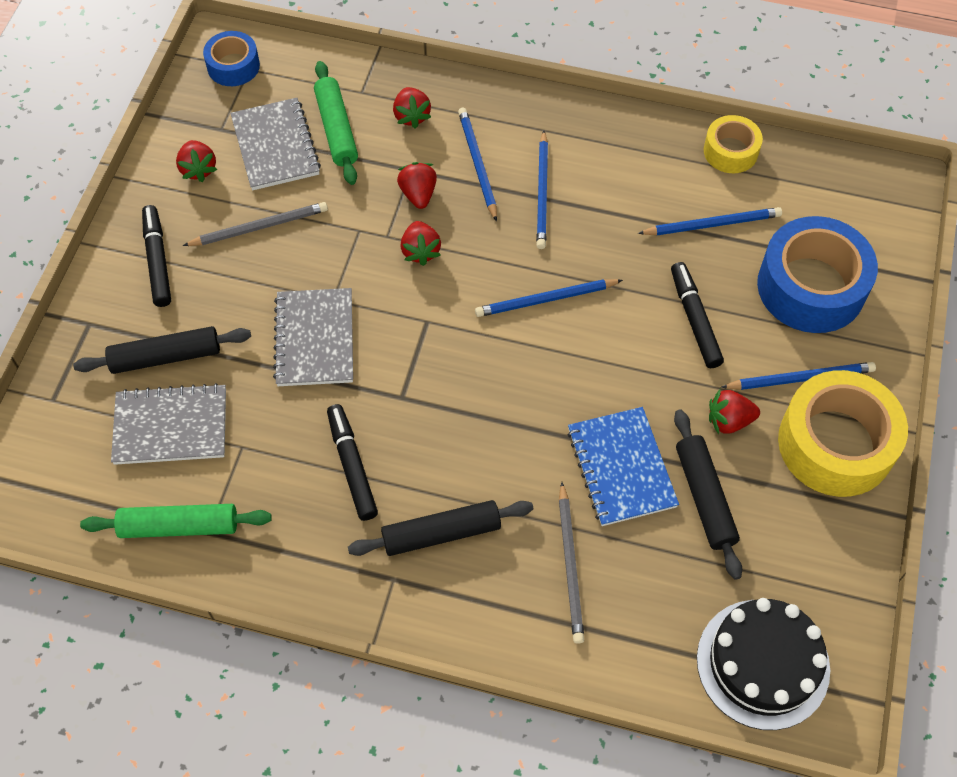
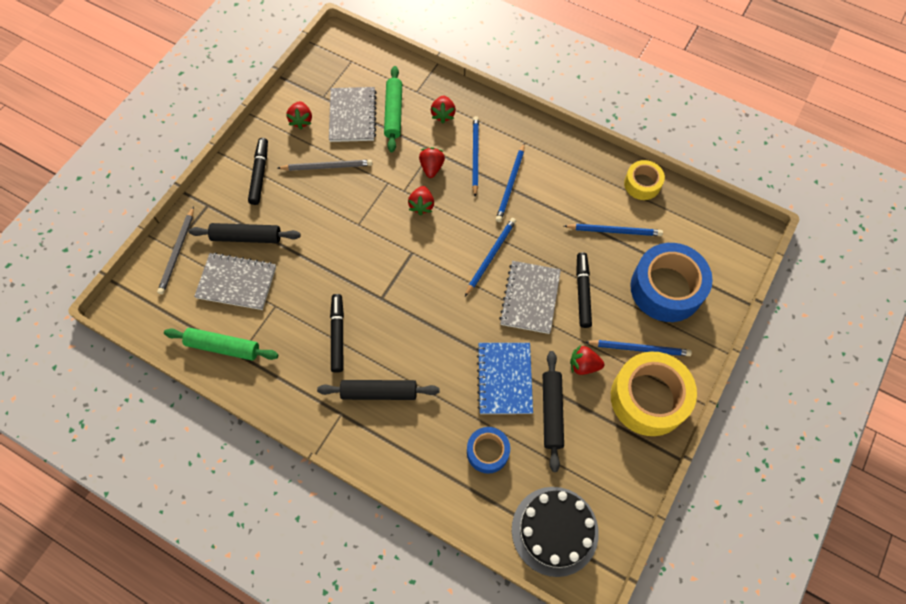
camera: 15 degrees right, 5 degrees up
blue tape [203,31,260,86] -> blue tape moved to [467,427,510,474]
grey notebook [273,288,353,386] -> grey notebook moved to [499,261,561,334]
blue pencil [475,279,623,317] -> blue pencil turned 120 degrees clockwise [465,218,516,296]
grey pencil [559,482,584,644] -> grey pencil moved to [157,206,194,294]

